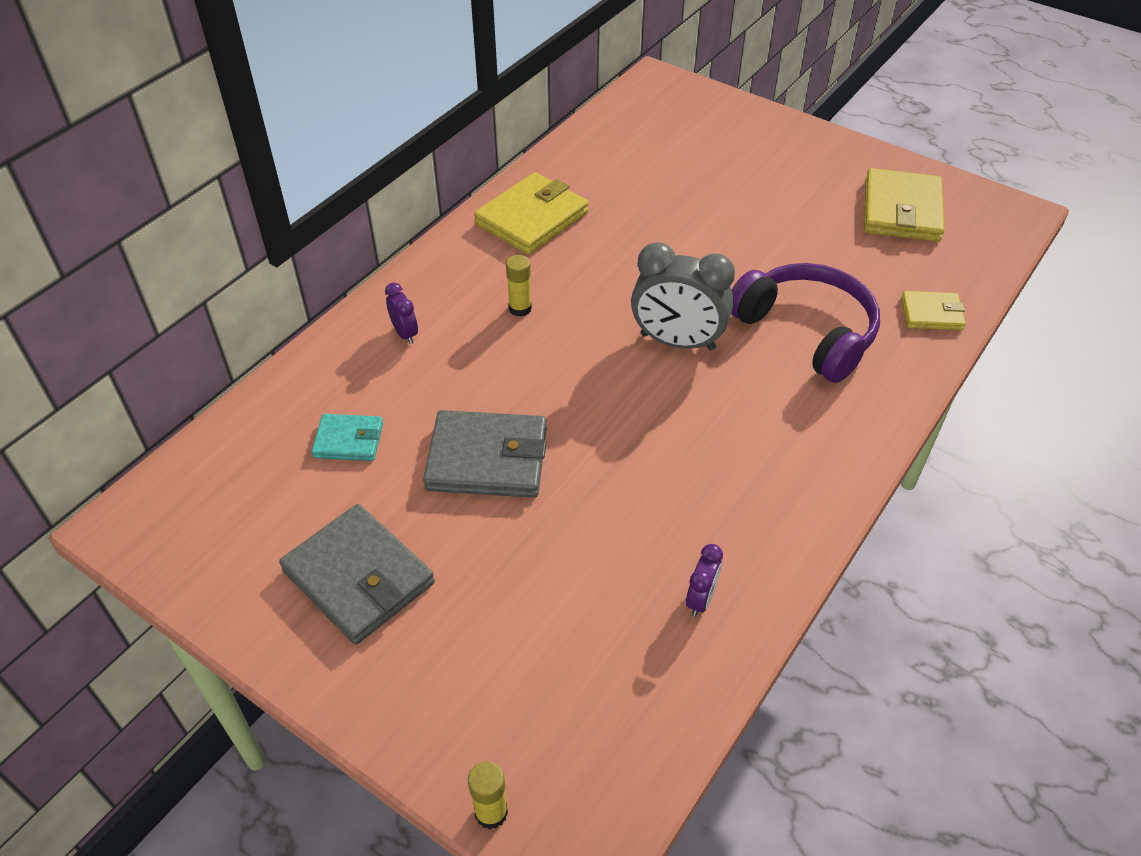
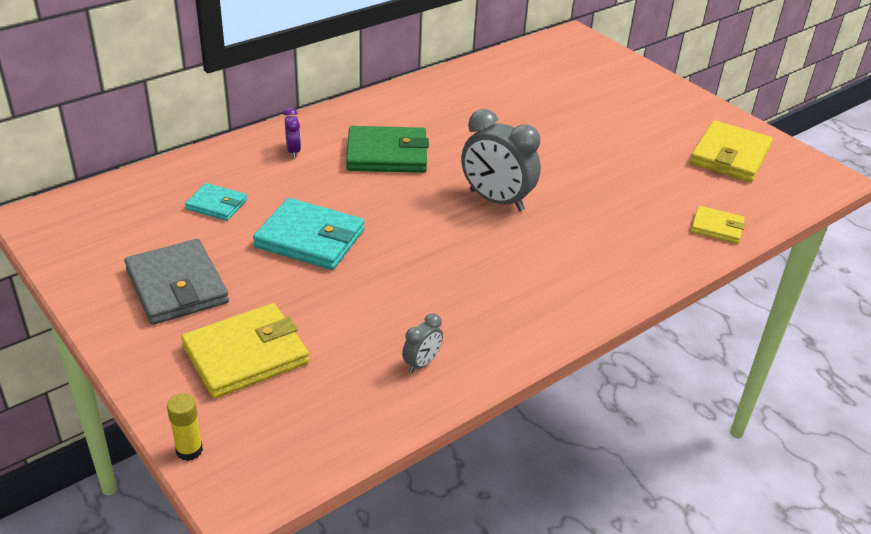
camera: 15 degrees right, 10 degrees down
grey wallet [423,410,547,498] -> turquoise wallet [253,198,364,270]
yellow wallet [474,172,589,255] -> yellow wallet moved to [181,303,309,399]
yellow glue stick [506,255,532,317] -> green wallet [346,126,429,173]
purple clock [686,544,723,617] -> grey clock [402,314,443,373]
purple headphones [731,263,880,383] -> none

